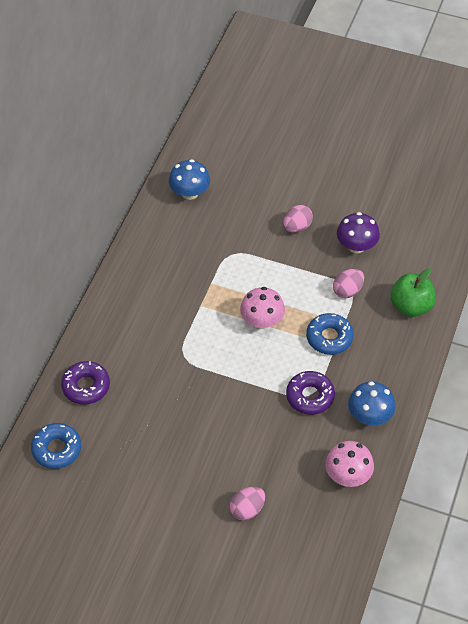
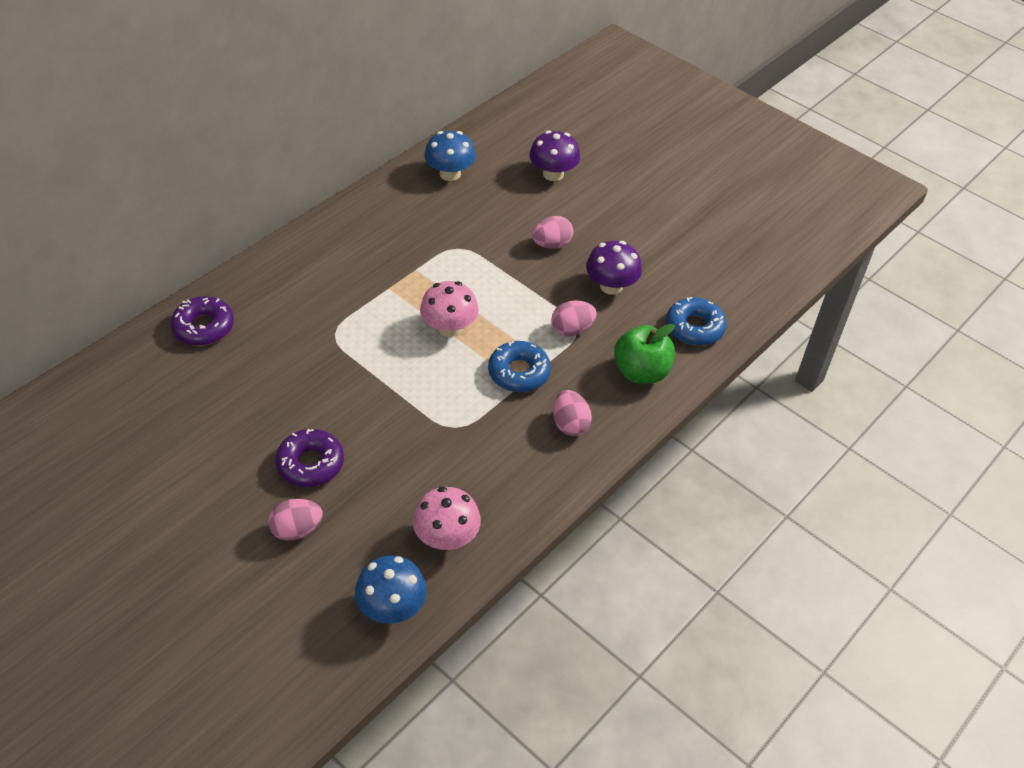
camera: 20 degrees right, 5 degrees down
blue donut [31,423,81,469] -> blue donut moved to [666,297,726,346]
purple donut [286,371,335,415] -> purple donut moved to [275,429,344,487]
blue mushroom [348,381,395,425] -> blue mushroom moved to [355,555,427,624]
none -> purple mushroom [529,130,580,181]
none -> pink egg [553,390,592,436]

